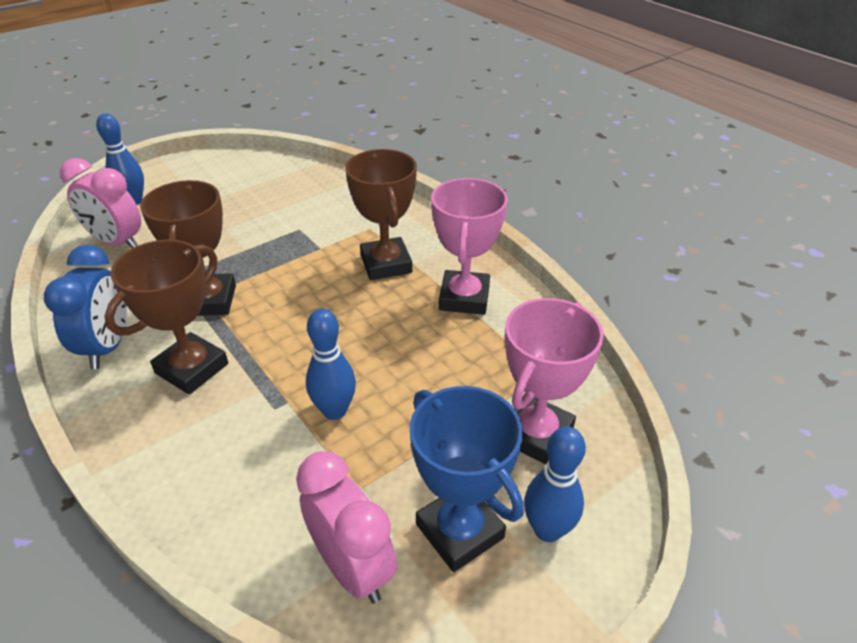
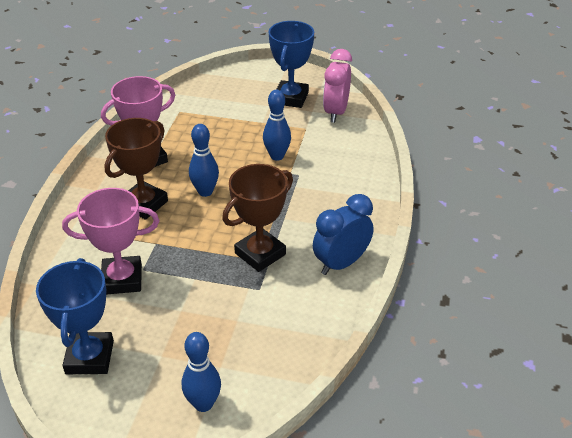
camera: 130 degrees left, 0 degrees up
pink clock [60,158,141,248] -> none
brown trophy [104,240,228,394] -> none
pink trophy [505,298,604,464] -> pink trophy moved to [62,188,159,295]
blue bowling pin [524,426,586,542] -> blue bowling pin moved to [189,124,219,197]
none -> blue trophy [36,258,114,374]

